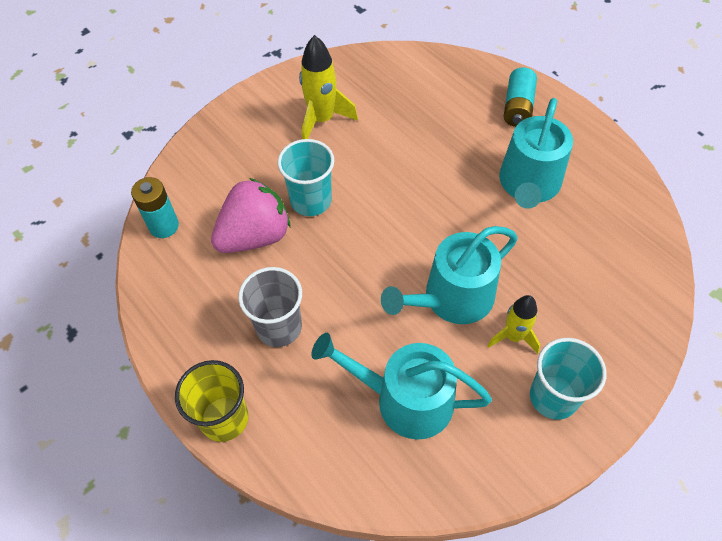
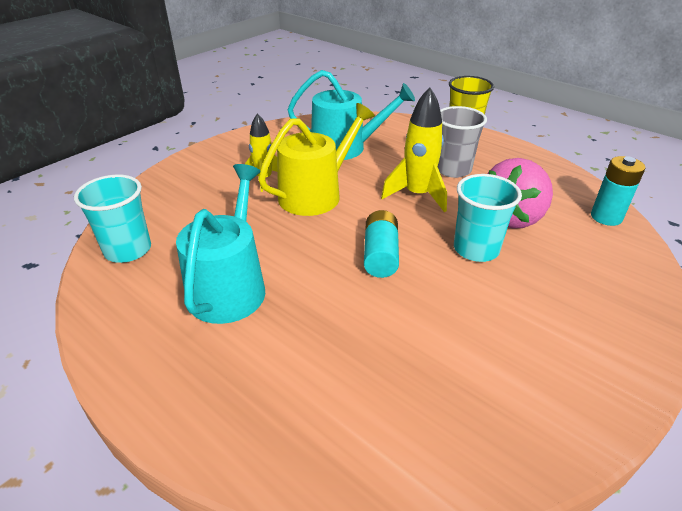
camera: 170 degrees right, 20 degrees down
yellow rocket [299,35,358,139] -> yellow rocket moved to [381,87,447,212]
turquoise watering can [381,226,518,324] -> yellow watering can [258,103,375,216]
turquoise battery [504,67,537,127] -> turquoise battery moved to [364,210,399,278]
turquoise cup [530,338,606,420] -> turquoise cup moved to [74,174,151,263]

